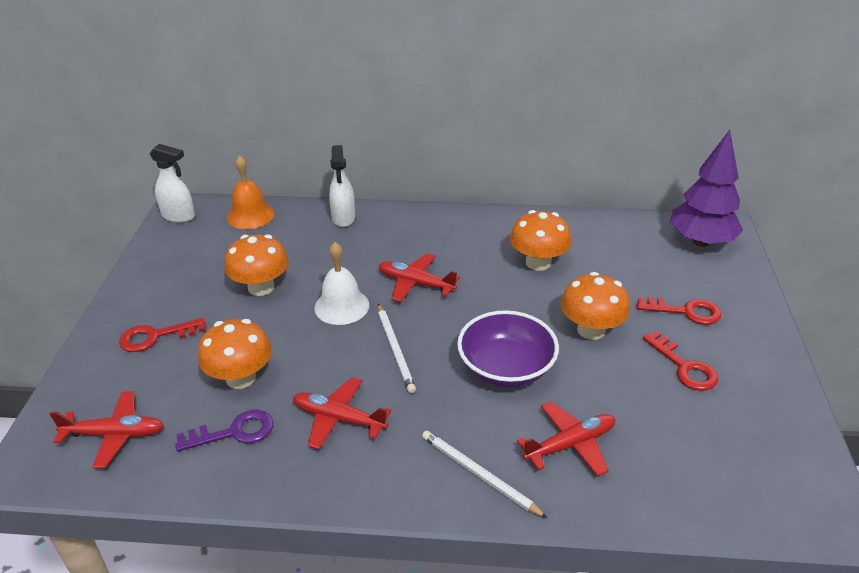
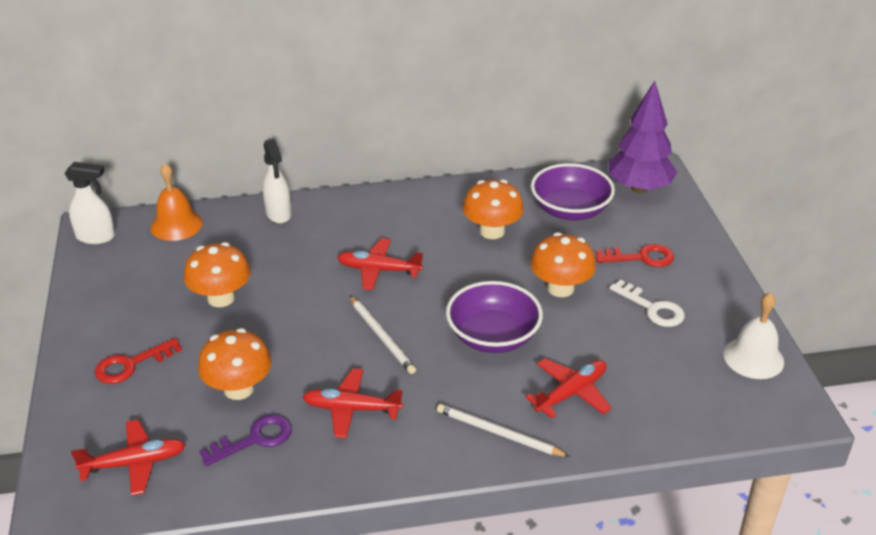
camera: 15 degrees left, 0 degrees up
white bell [314,242,369,325] -> white bell moved to [724,292,784,379]
red key [643,331,719,391] -> white key [610,280,685,327]
none -> purple bowl [531,163,615,220]

